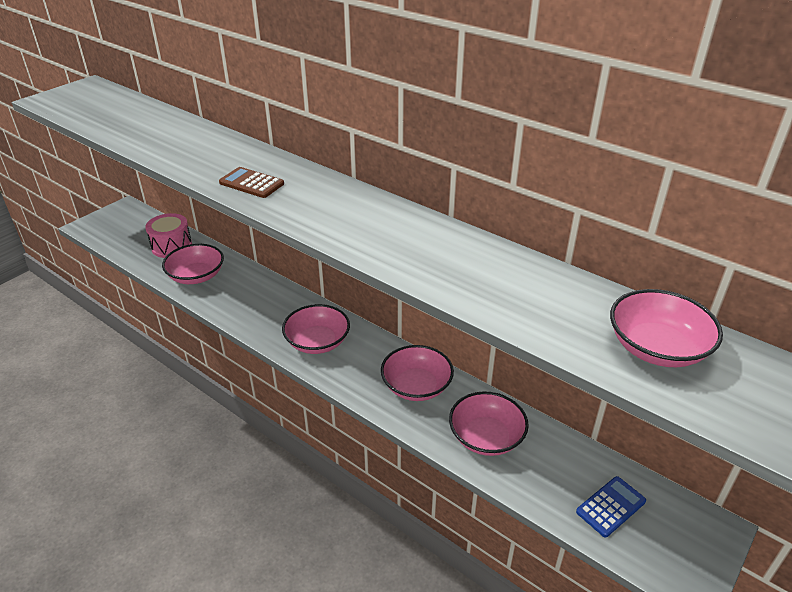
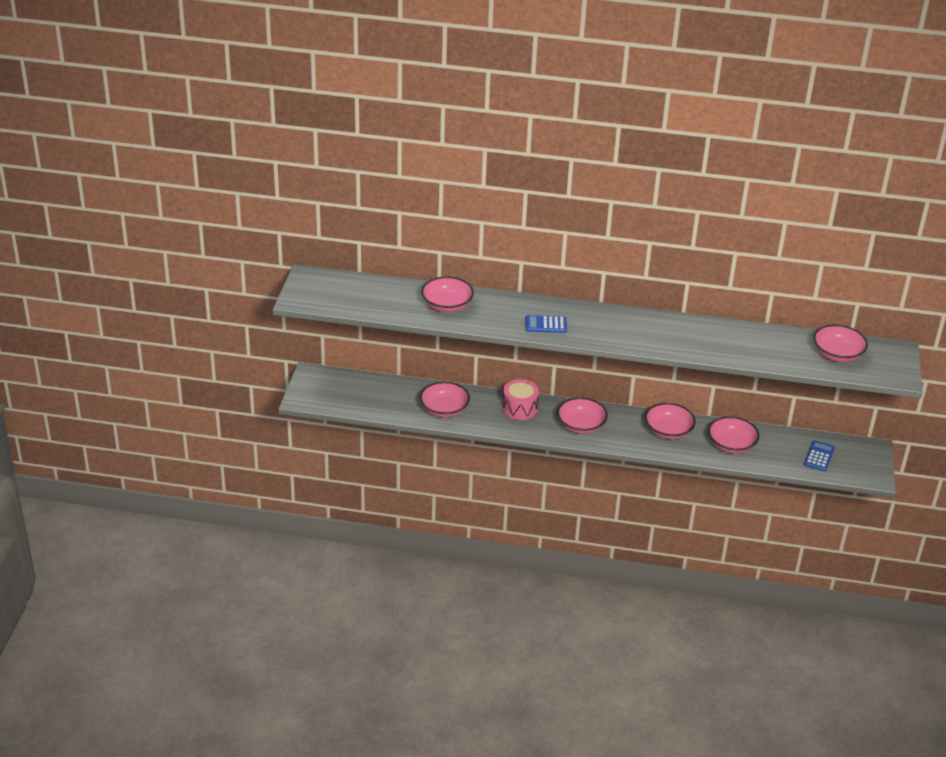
camera: 30 degrees left, 0 degrees up
pink drum [145,213,192,258] -> pink drum moved to [502,379,539,420]
brown calculator [219,167,284,198] -> blue calculator [526,315,567,333]
none -> pink bowl [421,276,474,312]

